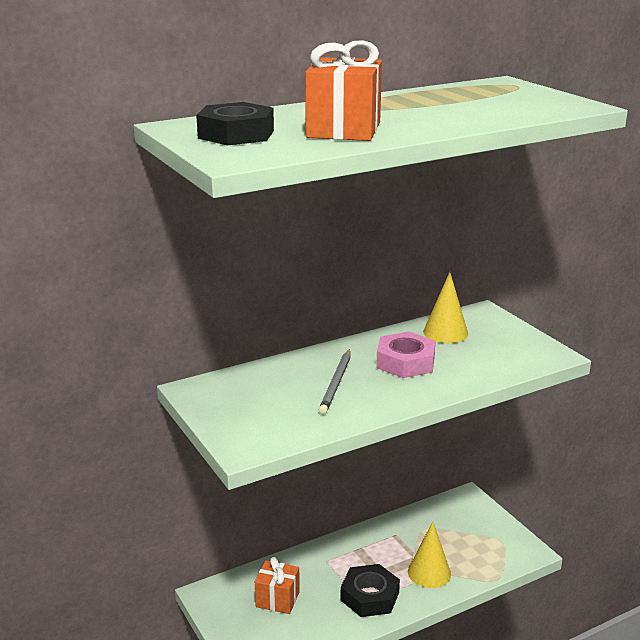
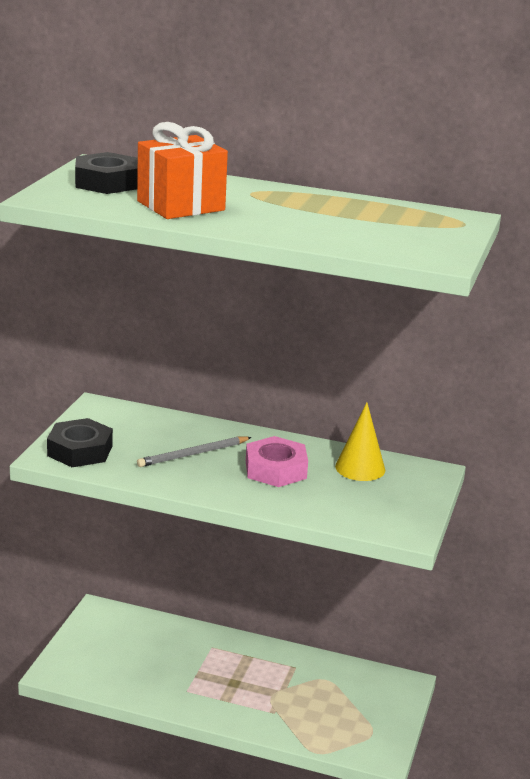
camera: 45 degrees right, 0 degrees up
orange gift [255,557,300,614] -> none
black nut [340,564,400,617] -> black nut moved to [47,418,113,467]
yellow cone [408,522,451,588] -> none

